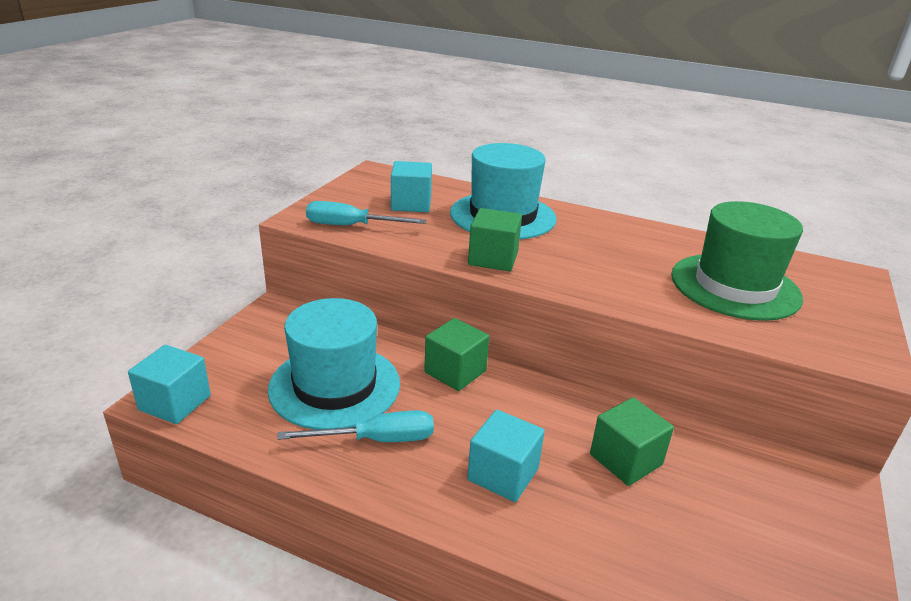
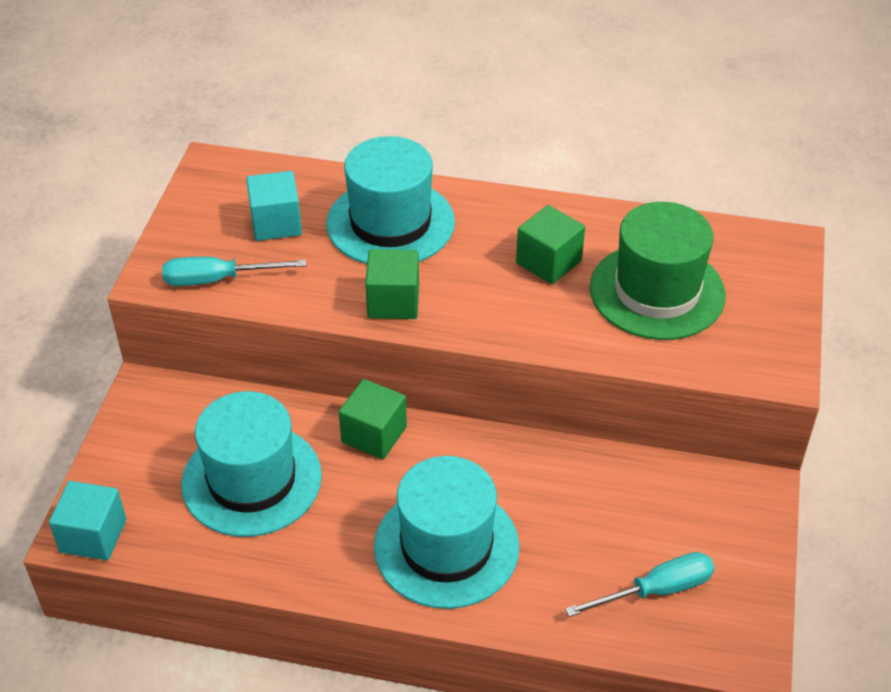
camera: 10 degrees left, 15 degrees up
turquoise screwdriver [277,410,434,442] -> turquoise screwdriver moved to [565,552,714,617]
turquoise cube [467,410,545,502] -> turquoise hat [374,456,519,609]
green cube [590,397,674,486] -> green cube moved to [516,205,585,284]

